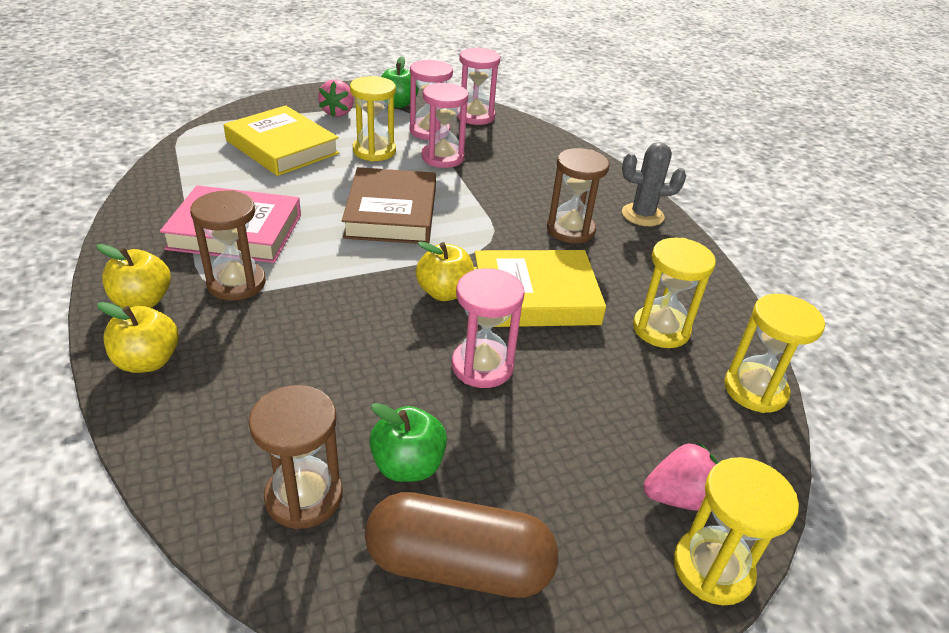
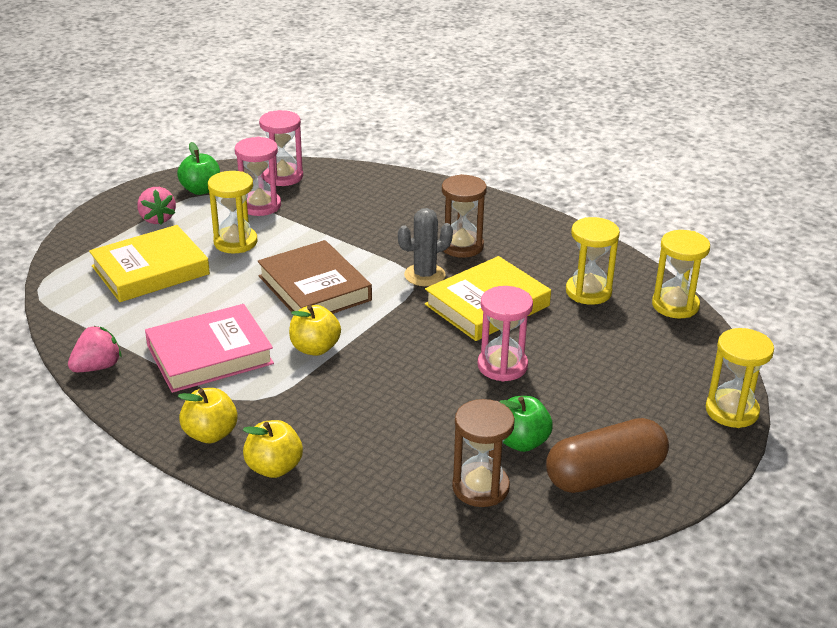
camera: 30 degrees left, 5 degrees down
brown hourglass [190,190,266,301] -> none
yellow book [224,105,340,176] -> yellow book turned 45 degrees counterclockwise [89,225,210,302]
yellow apple [416,241,474,301] -> yellow apple moved to [289,305,341,356]
pink hourglass [421,83,468,168] -> none
grey cactus [622,142,686,226] -> grey cactus moved to [398,208,453,286]
pink strawberry [643,443,718,511] -> pink strawberry moved to [68,326,122,372]

